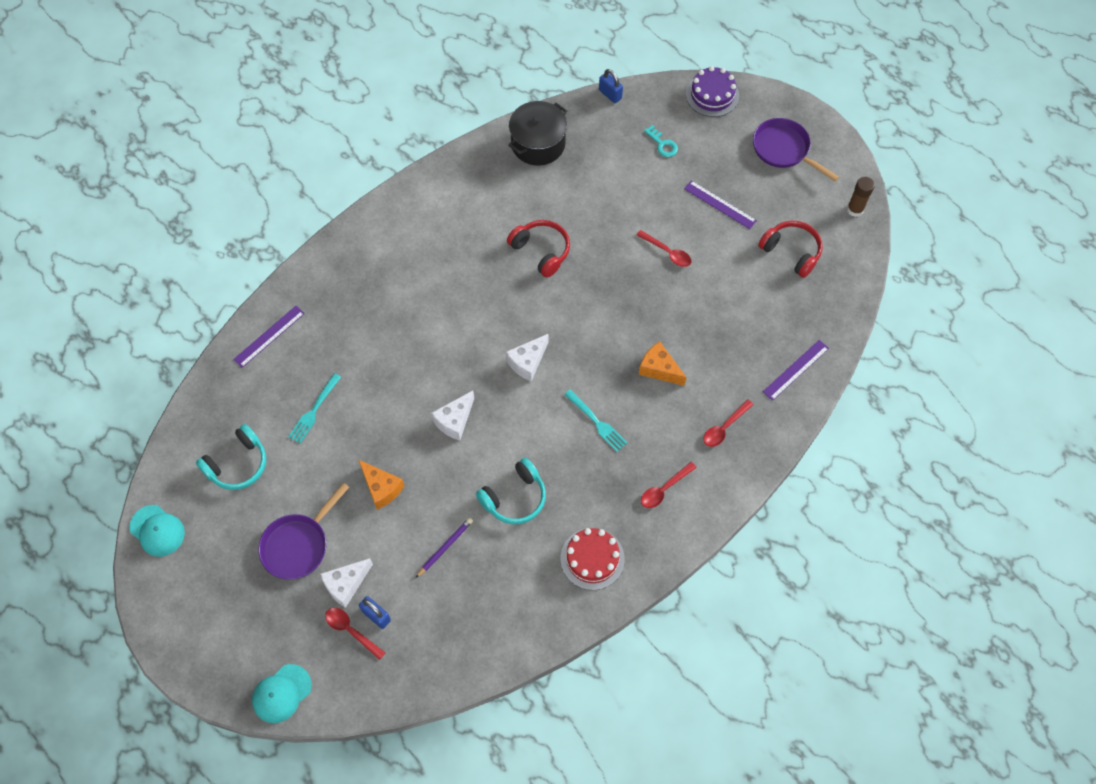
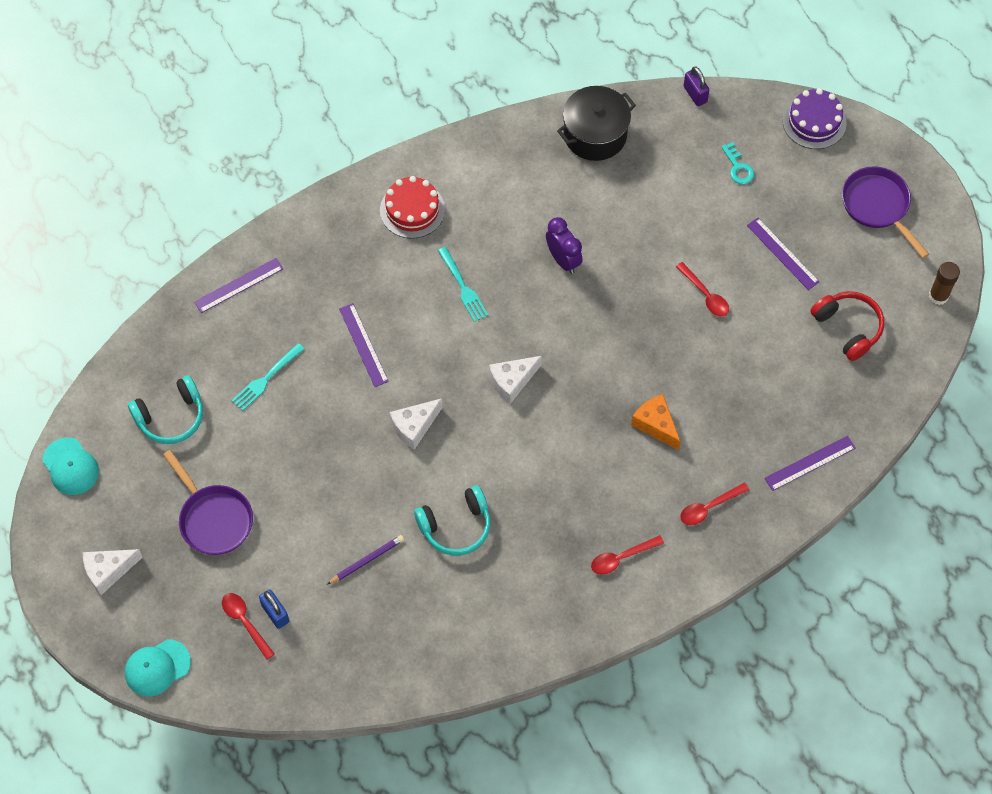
camera: 15 degrees right, 0 degrees up
purple pan [258,482,349,580] -> purple pan turned 90 degrees counterclockwise [163,450,253,555]
white cheese [320,558,373,608] -> white cheese moved to [83,549,143,595]
orange cheese [359,460,404,510] -> none
red headphones [507,220,570,278] -> purple clock [546,217,583,274]
red cake [560,528,625,590] -> red cake moved to [380,176,445,239]
turquoise fork [564,389,628,452] -> turquoise fork moved to [438,247,488,322]
blue padlock [599,69,623,103] -> purple padlock [683,66,709,106]
none -> purple ruler [339,303,389,387]

